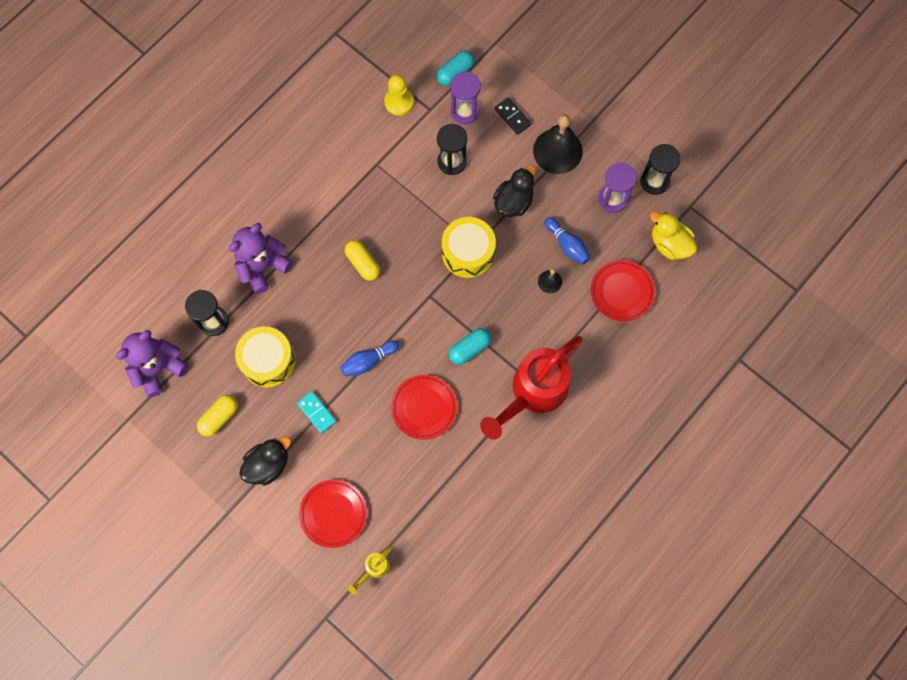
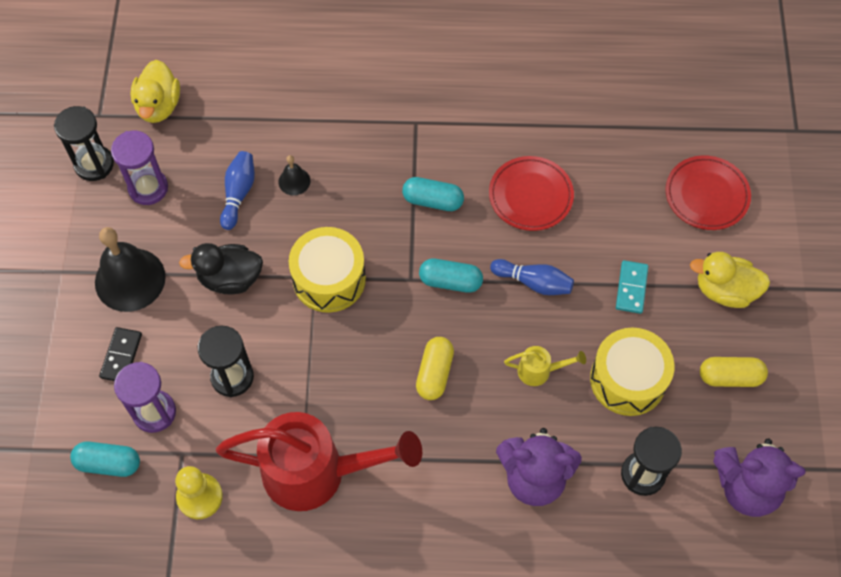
camera: 130 degrees left, 10 degrees down
black duck [239,437,291,486] -> yellow duck [690,252,770,308]
yellow watering can [348,546,393,594] -> yellow watering can moved to [504,346,586,386]
red watering can [480,336,583,440] -> red watering can moved to [216,412,422,511]
red plate [591,260,655,321] -> none
none -> turquoise capsule [419,259,483,293]

